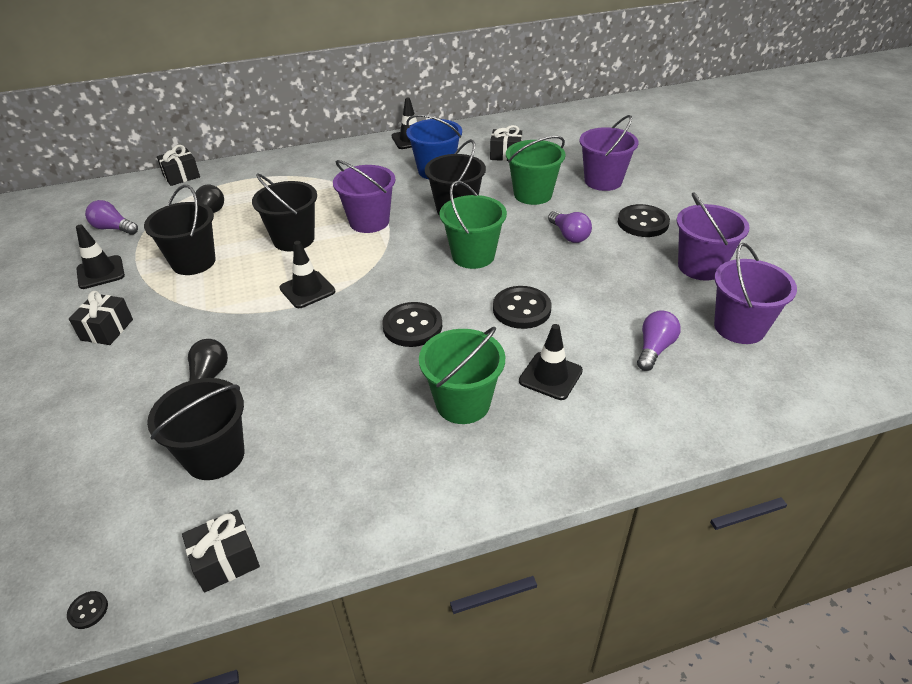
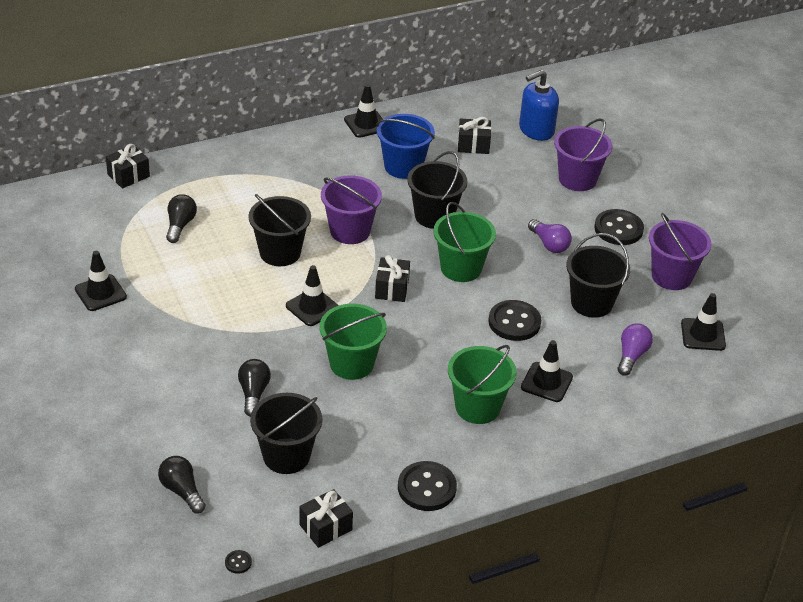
camera: 10 degrees left, 0 degrees up
black gift [69,291,133,345] -> black gift moved to [375,255,410,302]
purple light bulb [85,200,138,235] -> none
black bucket [144,185,216,275] -> black bucket moved to [566,233,630,318]
black button [382,302,442,347] -> black button moved to [398,461,457,511]
green bucket [506,136,566,205] -> green bucket moved to [320,304,387,380]
purple bucket [714,243,797,344] -> black traffic cone [681,293,726,351]
none -> black light bulb [158,456,206,513]
none -> blue soap dispenser [519,70,559,141]

